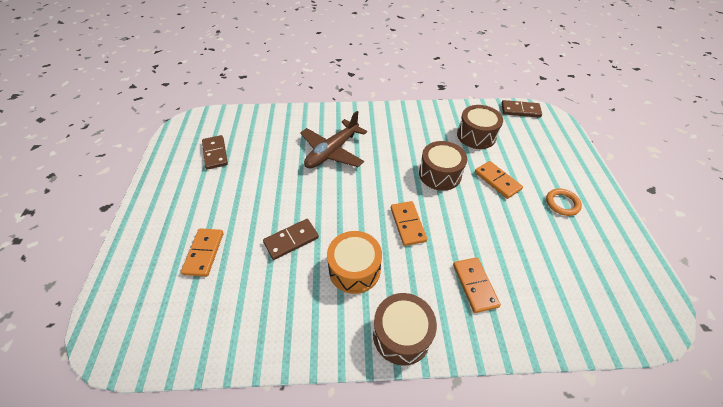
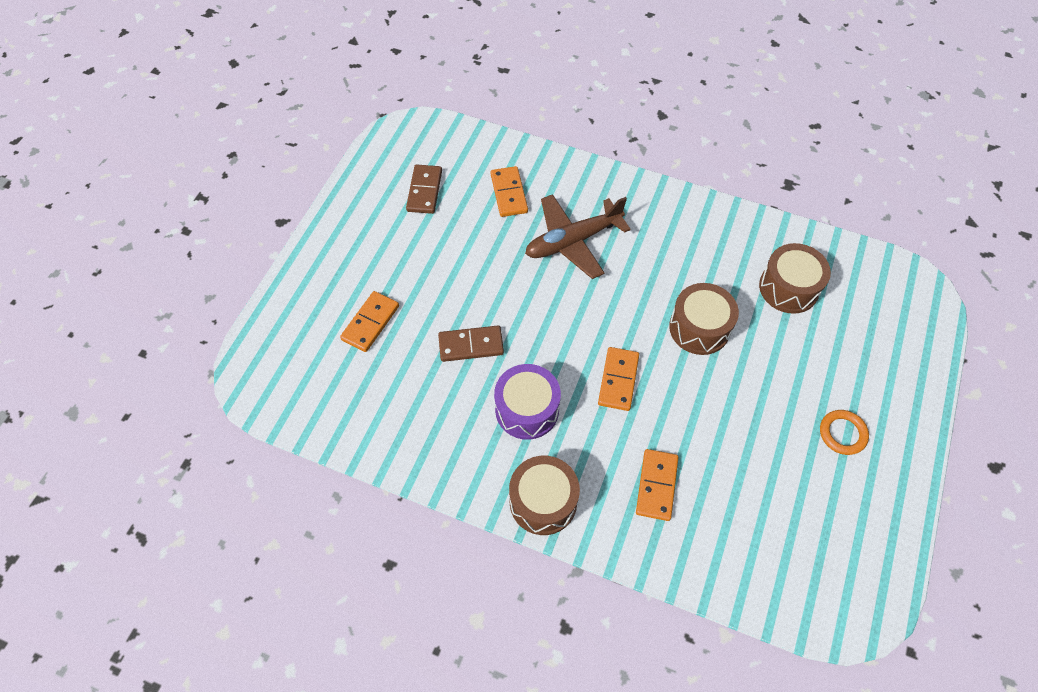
camera: 25 degrees right, 10 degrees up
orange drum [327,231,382,294] -> purple drum [494,364,561,440]
orange domino [475,161,523,199] -> orange domino moved to [491,166,528,217]
brown domino [501,100,542,118] -> none

